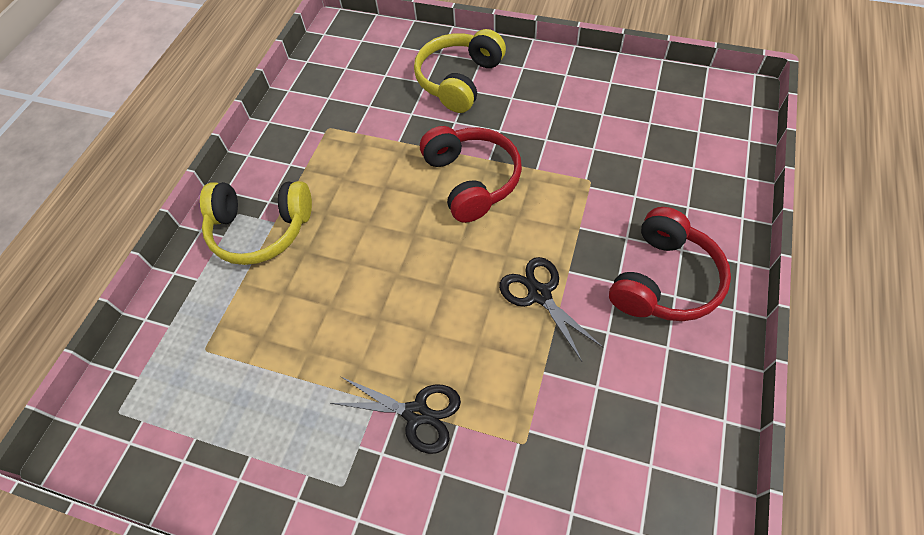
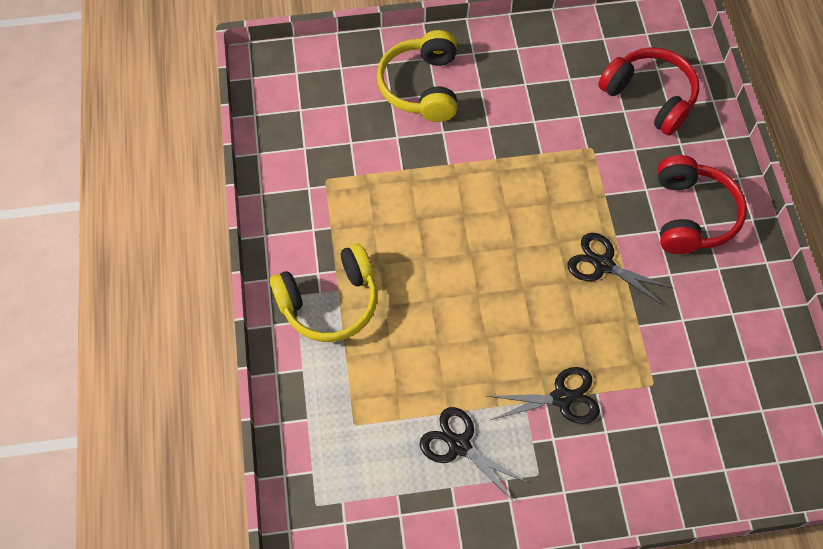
camera: 30 degrees left, 5 degrees up
red headphones [420,126,522,223] -> red headphones moved to [598,47,699,136]
none -> black scissors [420,407,529,503]

